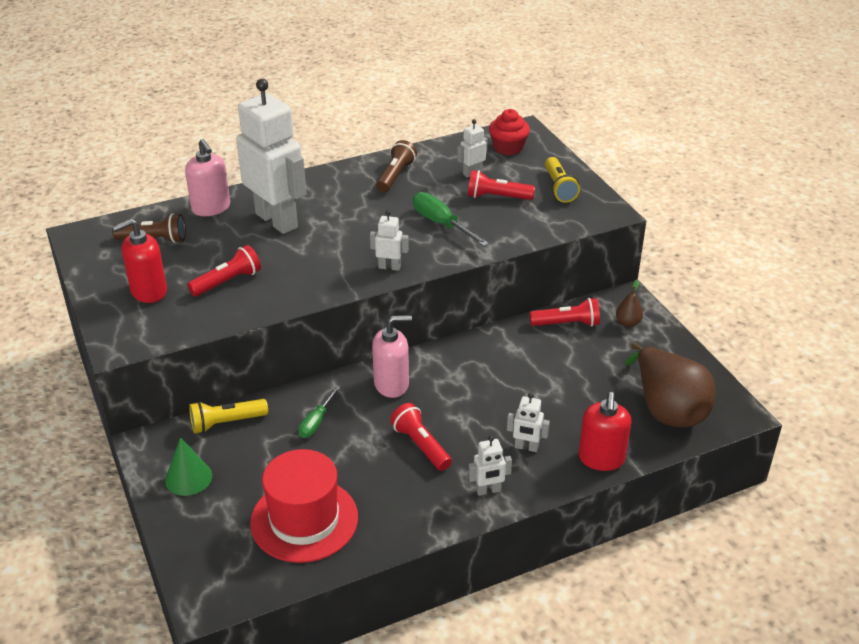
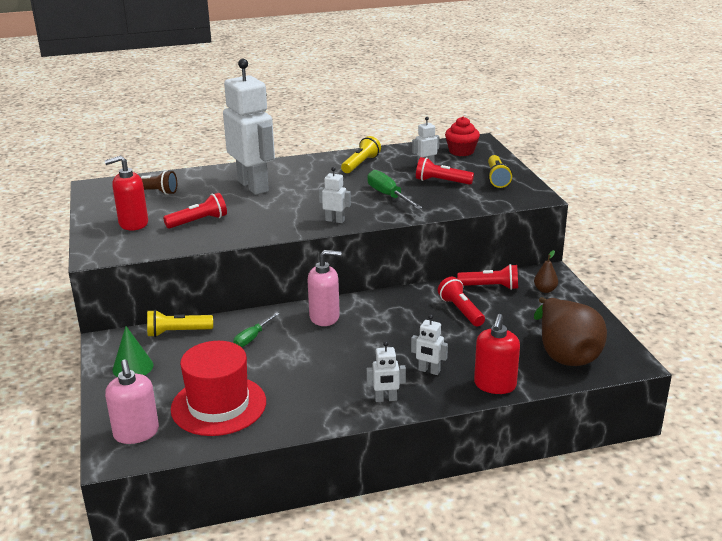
camera: 10 degrees right, 10 degrees down
pink soap dispenser [185,139,230,216] -> pink soap dispenser moved to [105,360,159,444]
brown flashlight [376,140,417,192] -> yellow flashlight [341,136,381,173]
red flashlight [390,403,452,471] -> red flashlight moved to [438,277,485,326]

